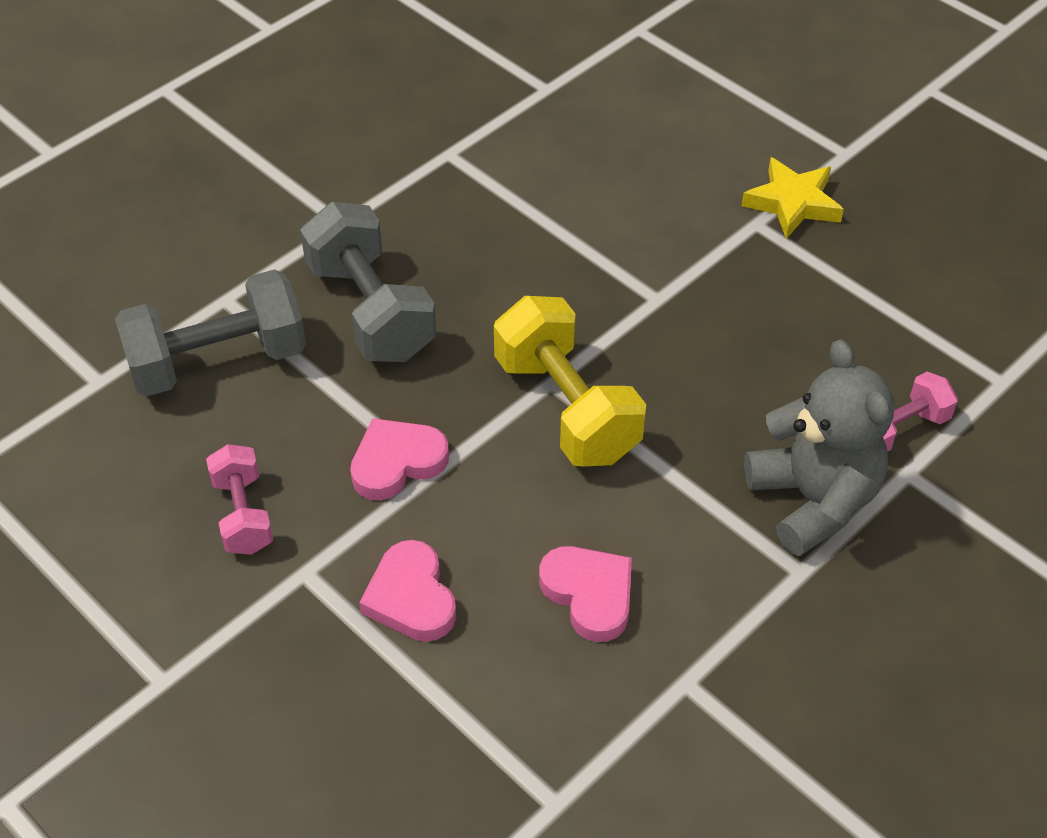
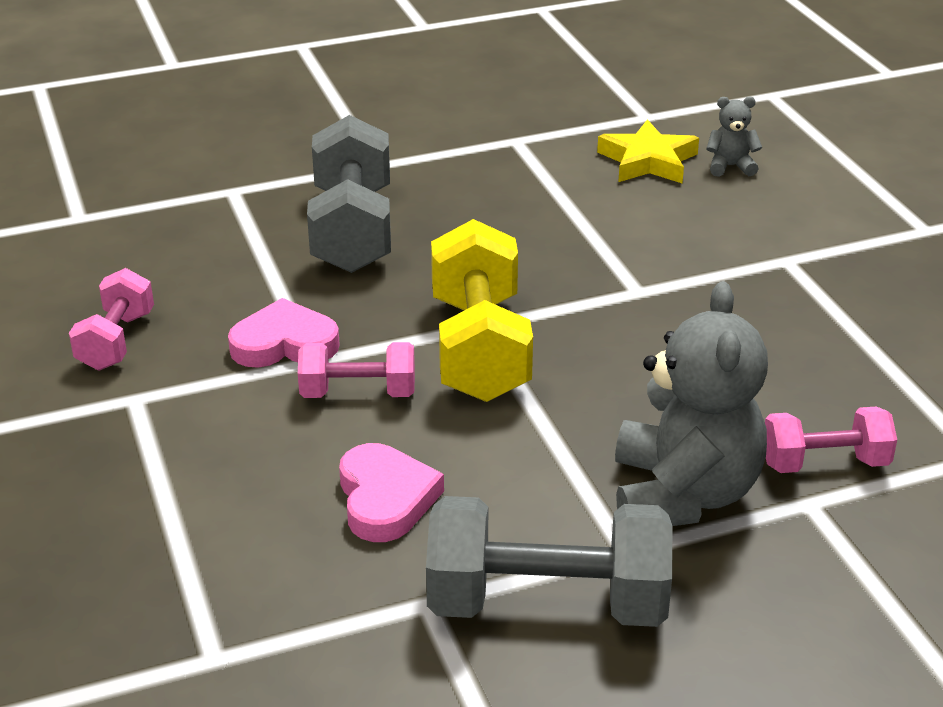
camera: 25 degrees right, 15 degrees down
grey dumbbell [115,269,306,397] -> grey dumbbell moved to [426,496,672,627]
pink heart [359,540,456,642] -> none
yellow star [742,157,844,239] -> yellow star moved to [597,119,699,183]
none -> pink dumbbell [298,342,415,398]
none -> grey teddy bear [706,97,762,177]

